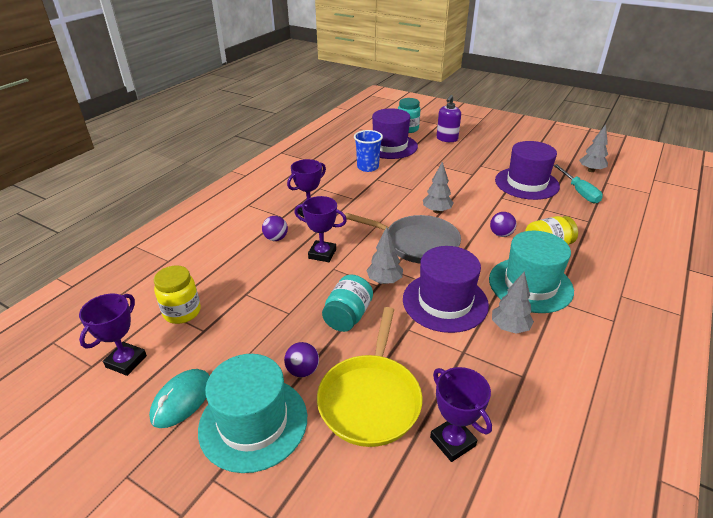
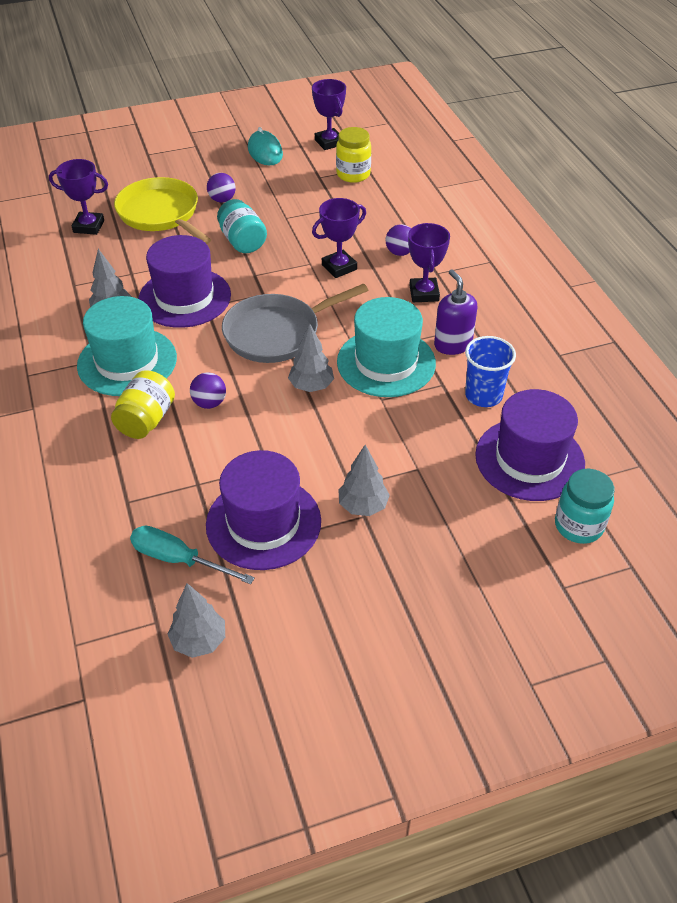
camera: 130 degrees right, 10 degrees up
turquoise hat [198,354,307,473] -> turquoise hat moved to [337,297,436,397]
grey tree [366,227,403,284] -> grey tree moved to [338,445,390,516]
purple soap dispenser [437,95,461,142] -> purple soap dispenser moved to [434,269,478,355]

